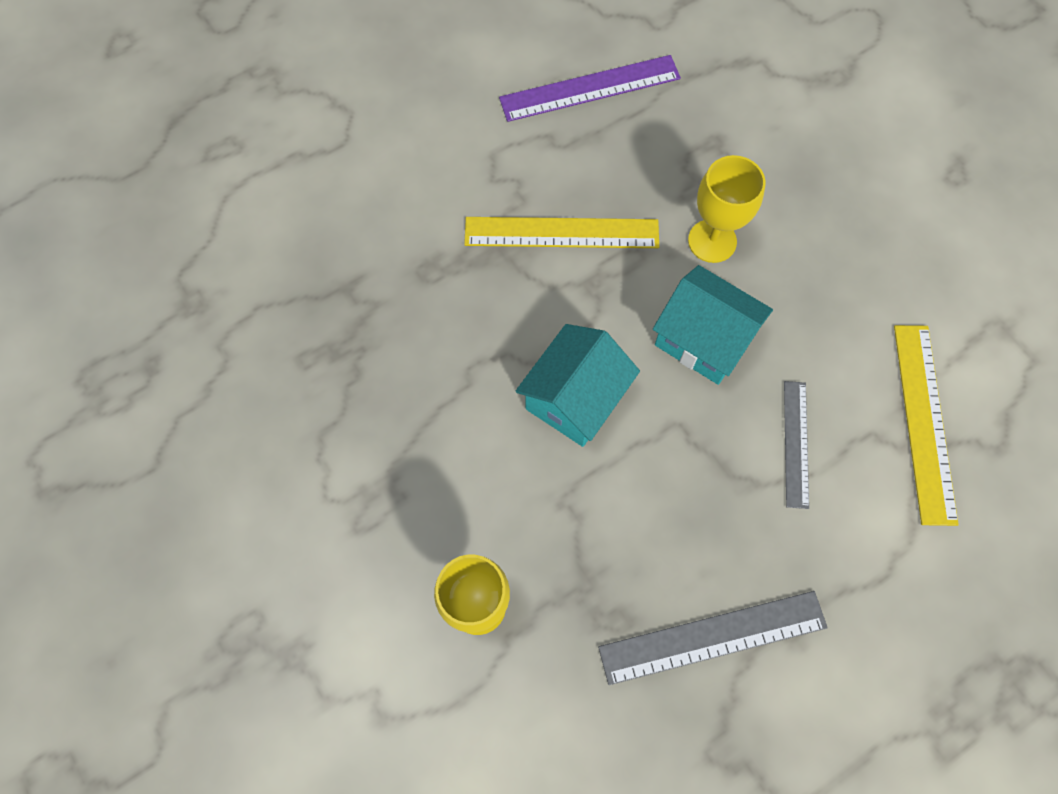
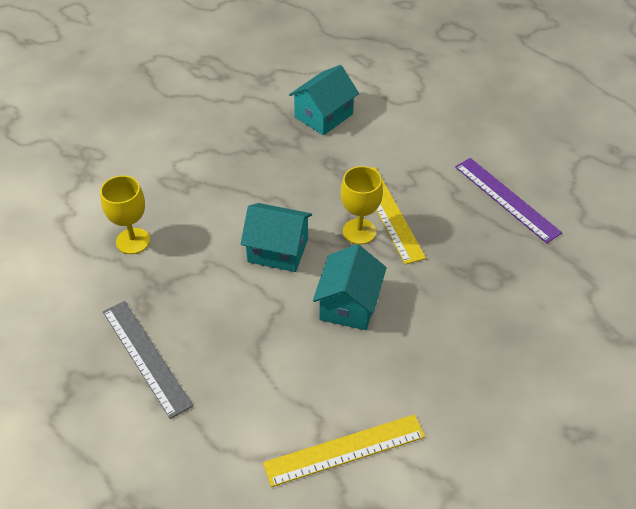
camera: 70 degrees right, 20 degrees down
yellow goblet [688,155,765,263] -> yellow goblet moved to [341,166,383,244]
grey ruler [784,381,809,509] -> none
none -> turquoise house [289,65,359,135]

